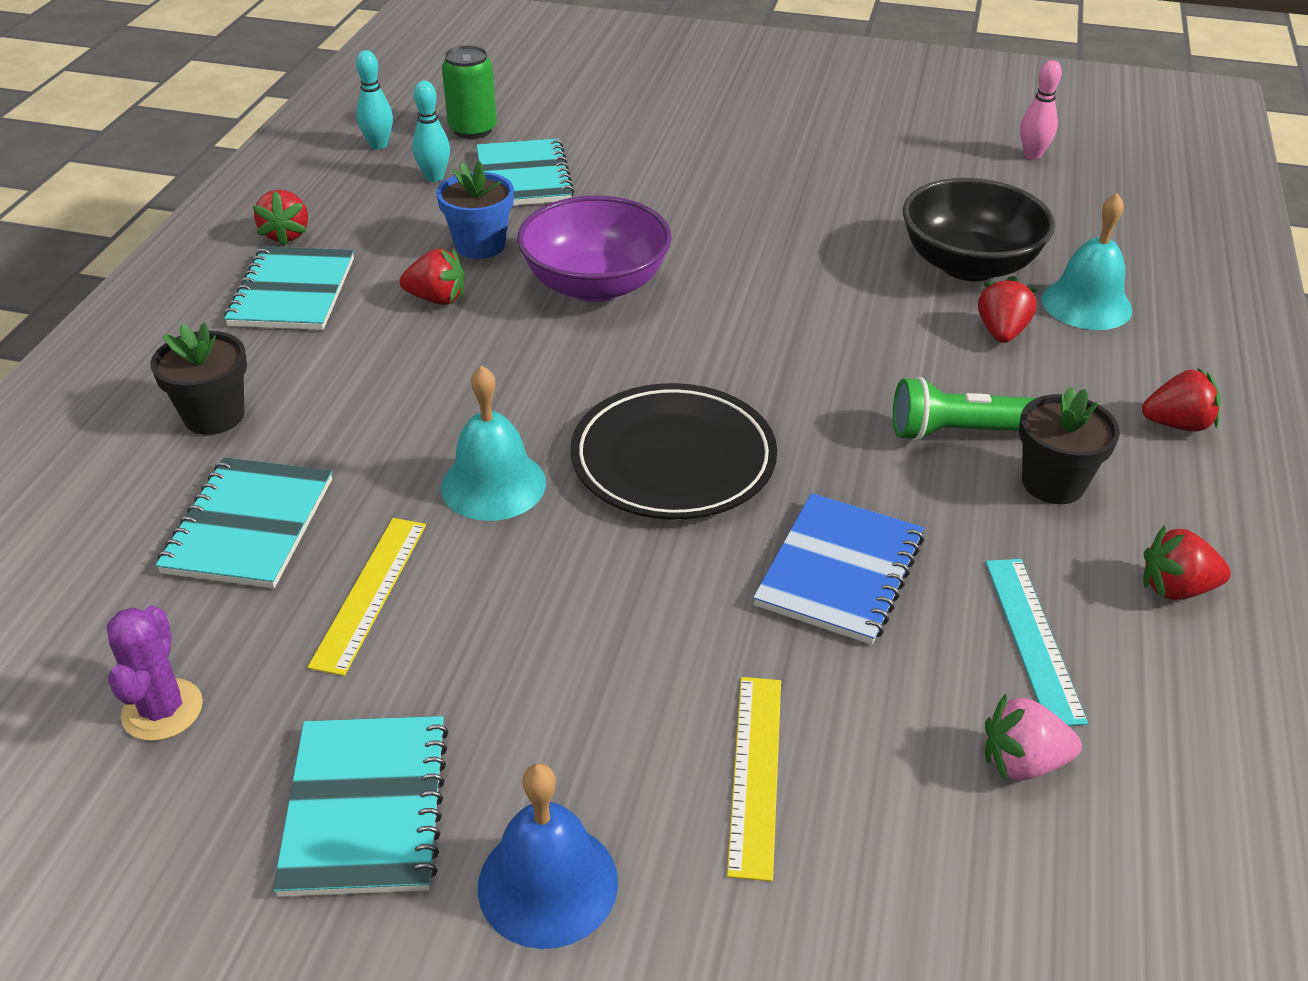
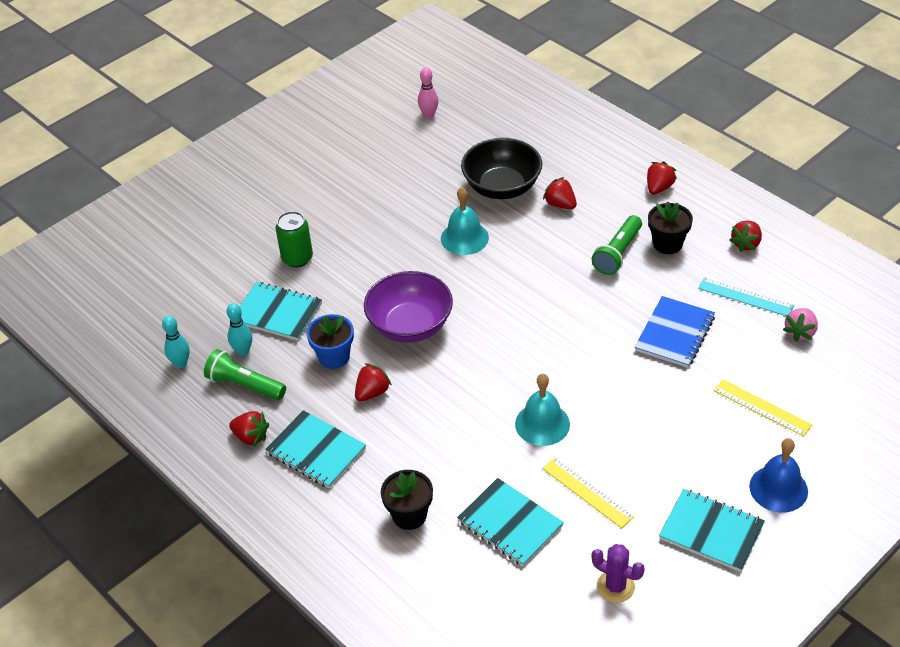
camera: 55 degrees left, 5 degrees up
green can [442,45,497,139] -> green can moved to [275,211,313,267]
black plate [571,383,777,520] -> none
blue notebook [753,493,924,645] -> blue notebook turned 60 degrees clockwise [635,296,715,368]
turquoise bell [1042,193,1132,330] -> turquoise bell moved to [441,187,489,255]
none -> green flashlight [204,349,286,400]

